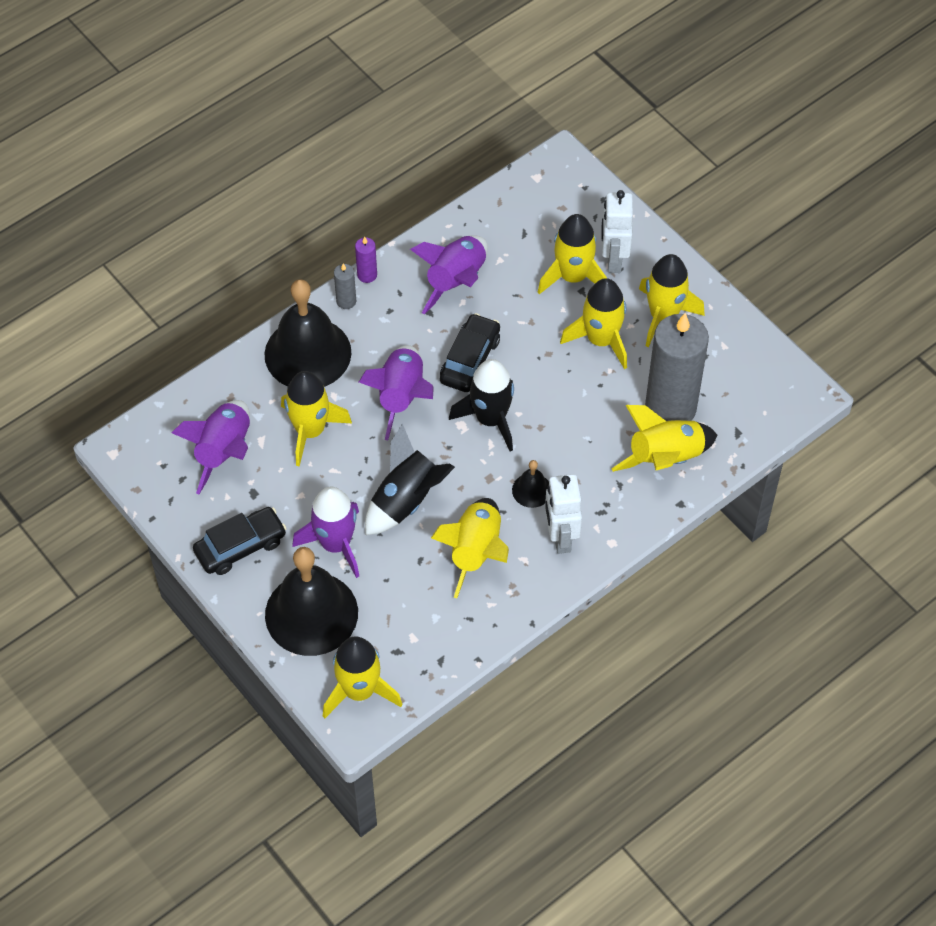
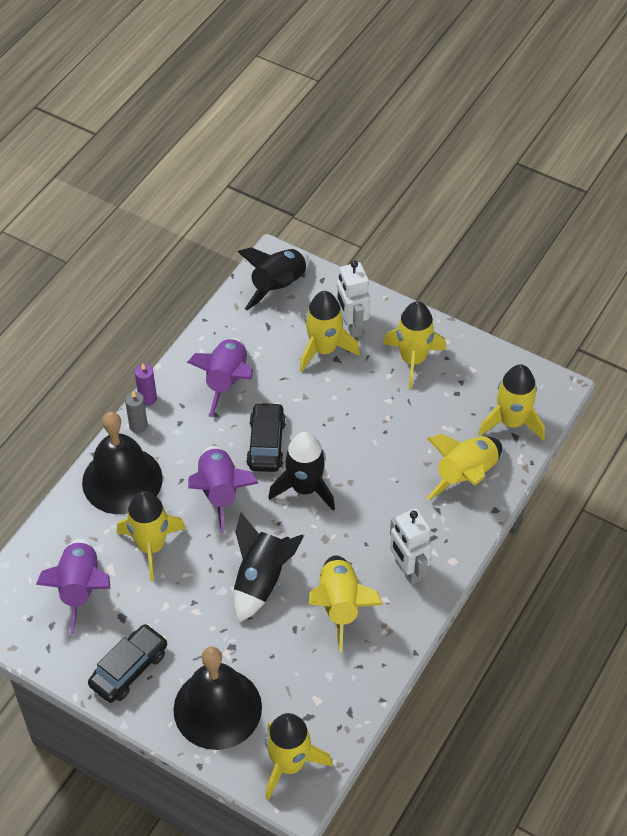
camera: 20 degrees left, 5 degrees down
purple rocket [292,487,359,578] -> none
black bell [512,460,549,508] -> none
yellow rocket [560,278,627,369] -> yellow rocket moved to [478,364,545,441]
grey candle [645,313,709,421] -> none
none -> black rocket [238,247,309,310]

